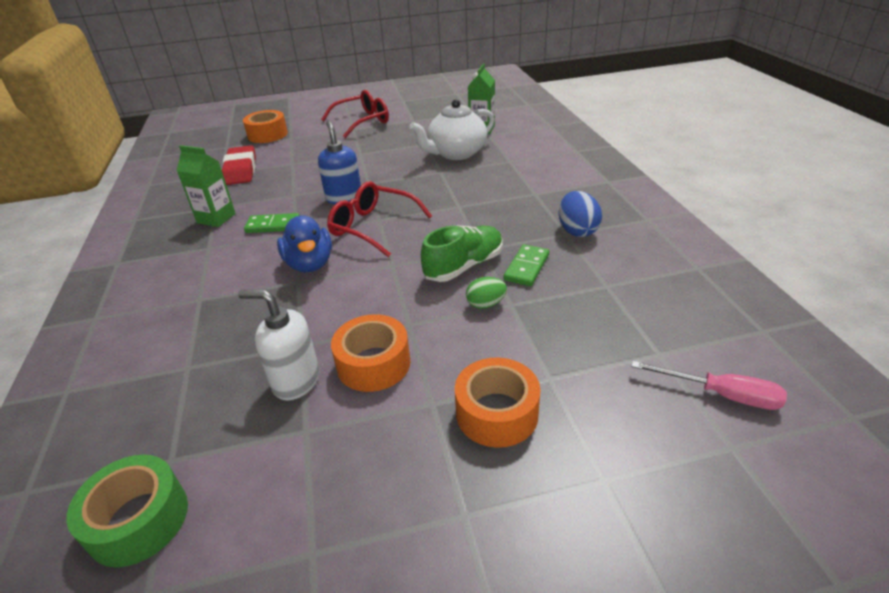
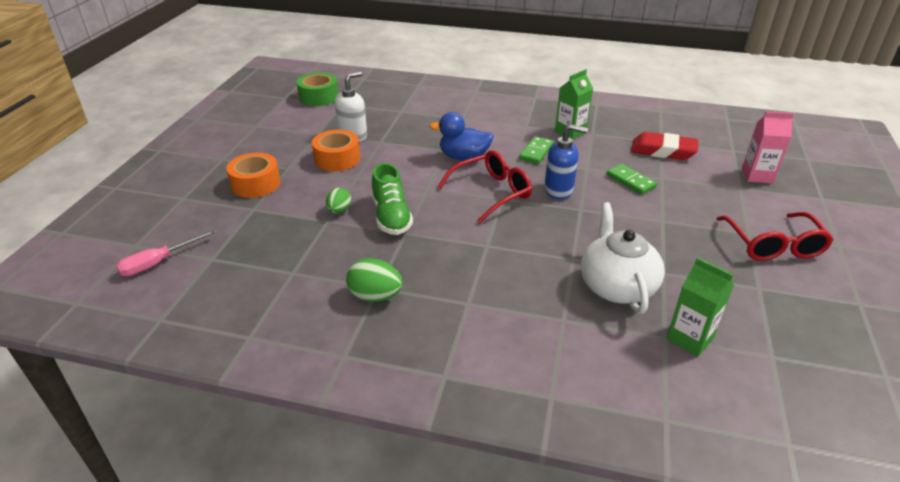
camera: 115 degrees right, 0 degrees up
orange tape [243,110,288,143] -> pink carton [742,111,794,183]
green domino [504,244,549,286] -> green domino moved to [607,164,657,194]
blue egg [559,191,602,237] -> green egg [346,258,403,302]

